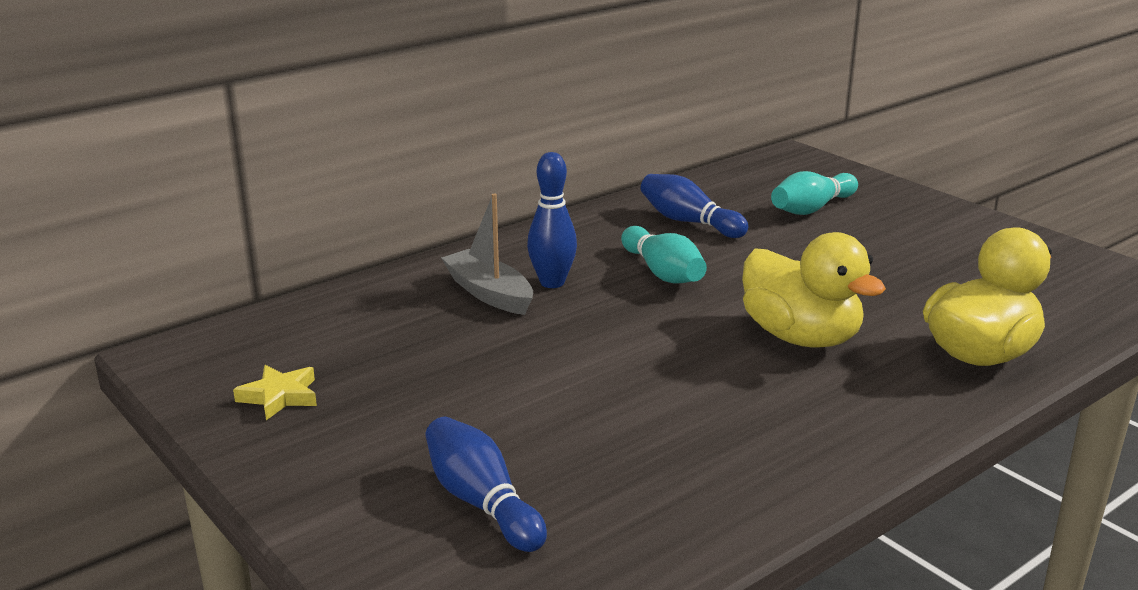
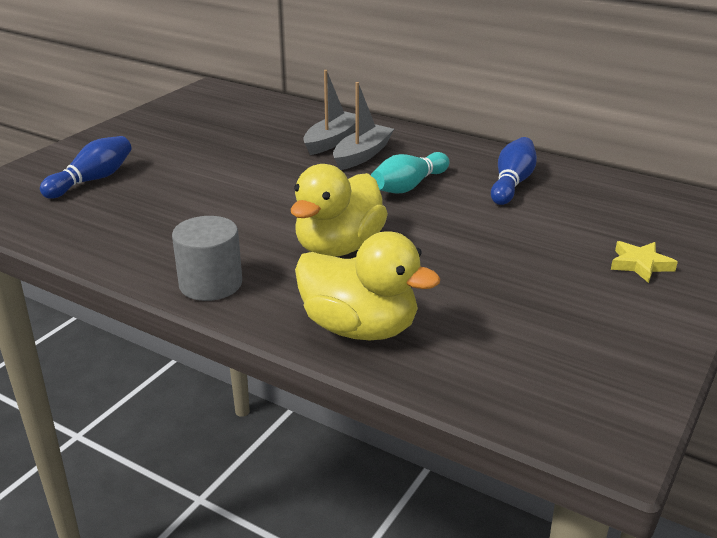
camera: 70 degrees right, 5 degrees up
yellow star [233,365,317,420] -> yellow star moved to [611,241,678,283]
blue bowling pin [527,152,577,288] -> grey boat [333,82,394,170]
turquoise bowling pin [771,171,858,215] -> none
none -> grey cylinder [172,216,242,301]

